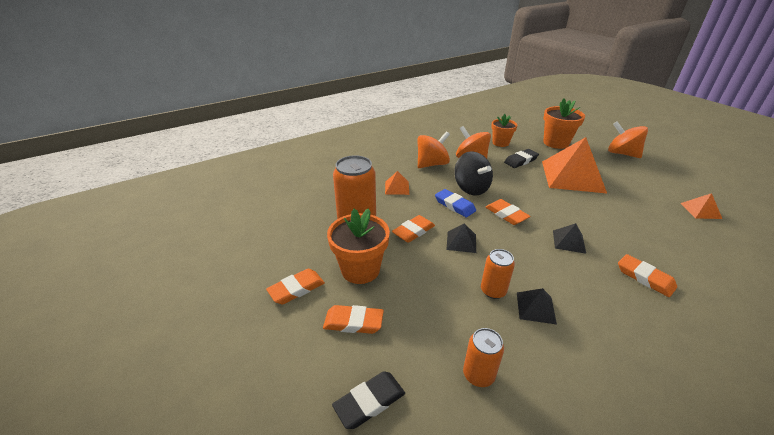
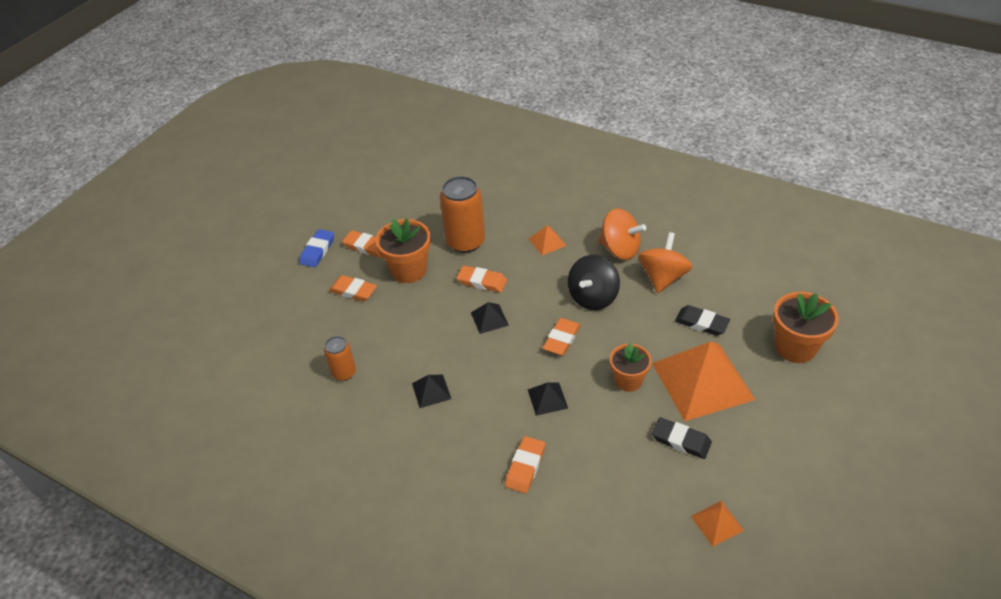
camera: 65 degrees right, 10 degrees up
orange eraser [323,305,384,334] -> orange eraser turned 45 degrees counterclockwise [329,275,377,302]
black eraser [332,371,405,429] -> black eraser moved to [652,417,712,459]
blue eraser [435,189,476,217] -> blue eraser moved to [299,229,334,267]
orange can [481,249,515,299] -> none
orange flower pot [491,114,517,147] -> orange flower pot moved to [610,342,651,392]
orange spinning top [608,121,648,158] -> none

